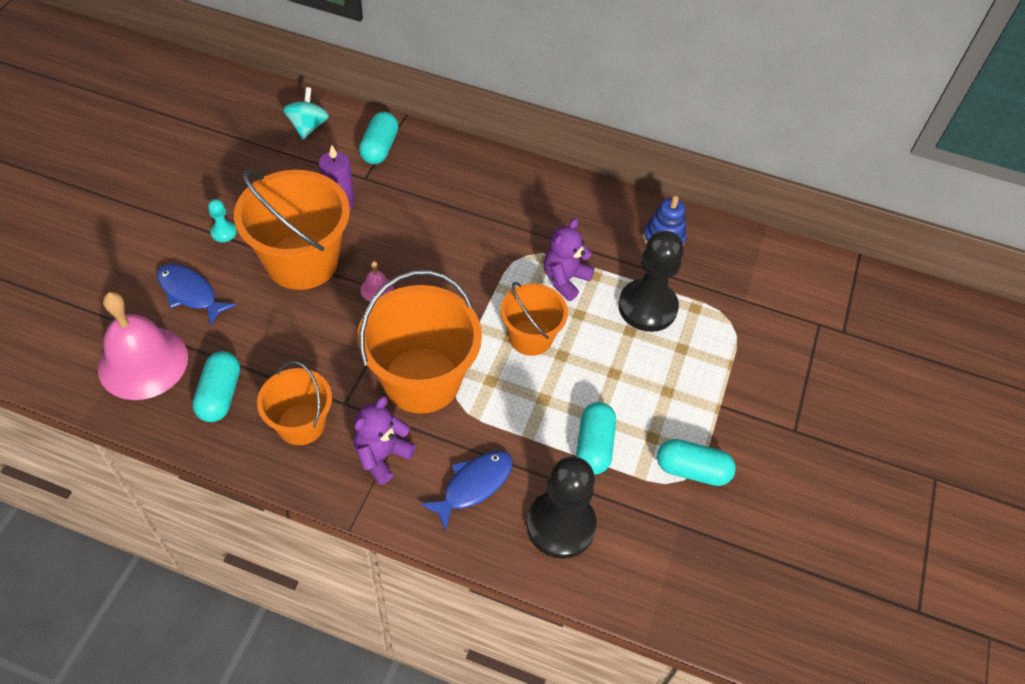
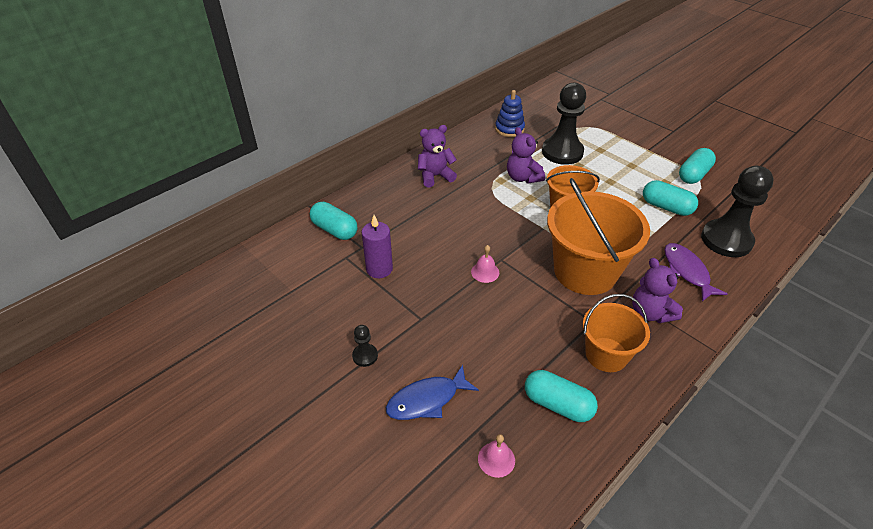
camera: 60 degrees left, 10 degrees down
pink bell [98,292,188,400] -> pink bell [478,434,515,478], size x0.41
turquoise pawn [208,199,237,242] -> black pawn [352,325,378,367]
orange bucket [234,170,350,290] -> none
turquoise spinning top [283,87,329,140] -> none
blue fish [420,451,512,531] -> purple fish [664,243,727,302]
none -> purple teddy bear [418,125,457,188]

